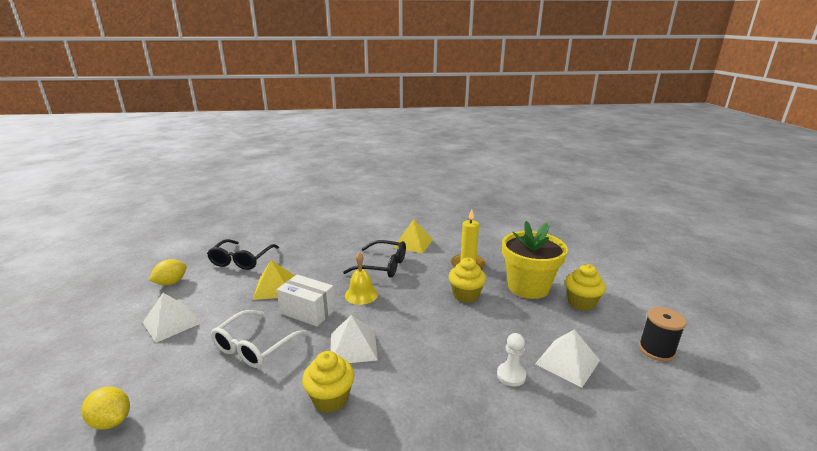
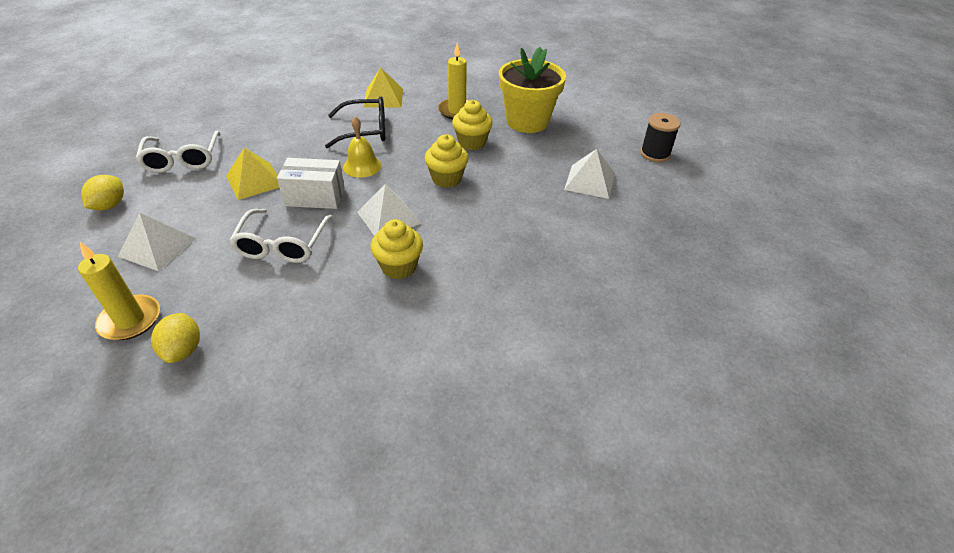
camera: 25 degrees left, 20 degrees up
yellow lemon [82,387,130,430] -> yellow lemon turned 75 degrees clockwise [151,313,200,363]
black glasses [207,239,279,270] -> white glasses [136,131,221,173]
white pawn [497,333,526,386] -> none
yellow cupcake [565,264,606,311] -> yellow cupcake moved to [425,134,468,188]
none -> yellow candle [78,242,160,340]

